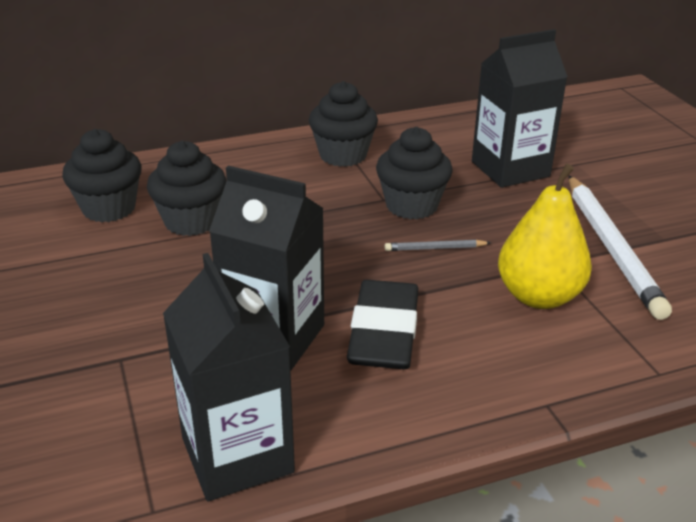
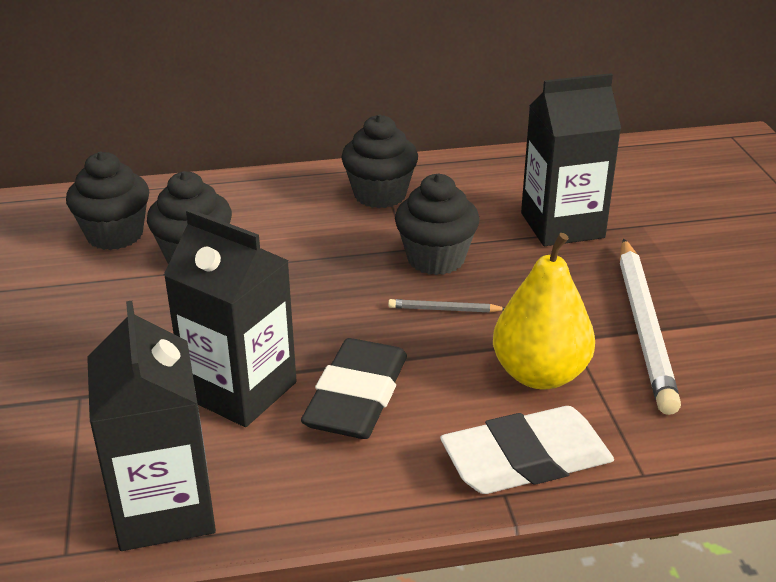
camera: 10 degrees right, 0 degrees up
none -> white eraser [440,406,614,494]

